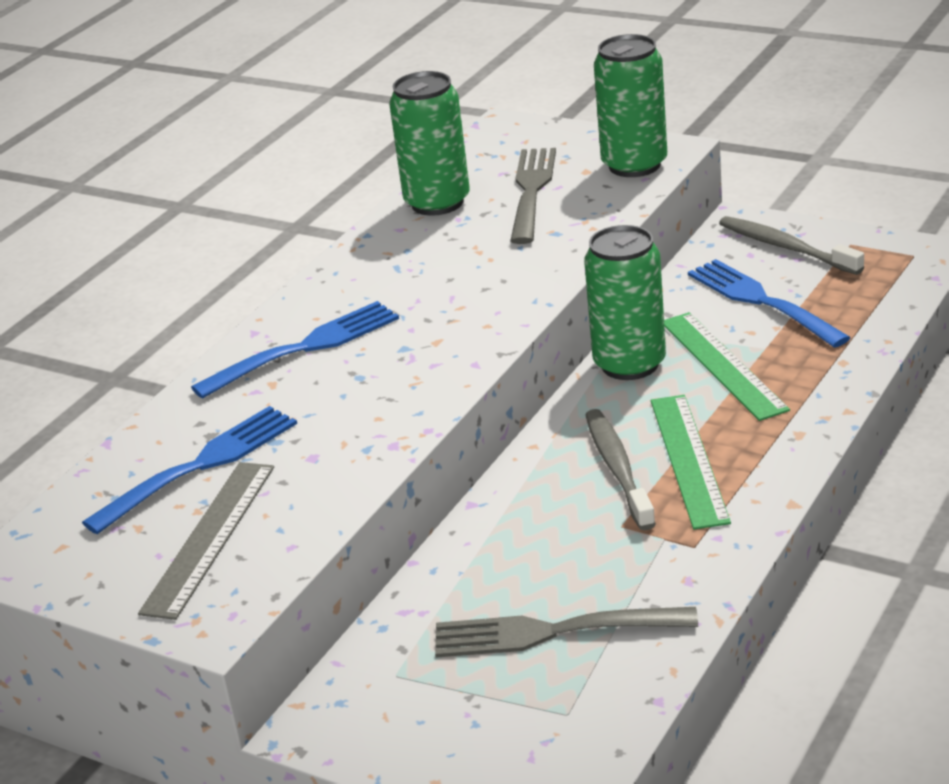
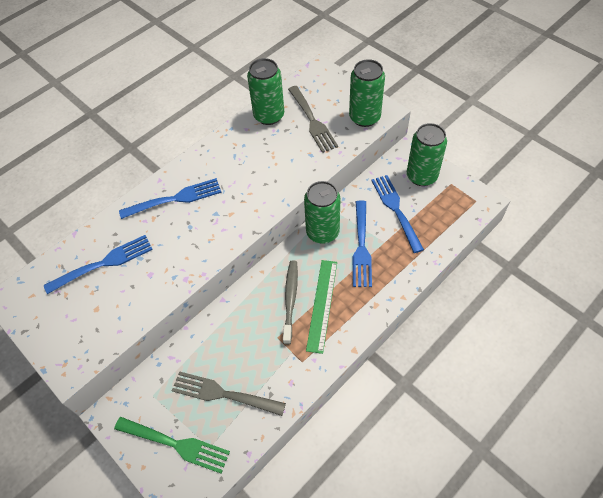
camera: 15 degrees right, 25 degrees up
grey ruler [138,462,274,620] -> none
grey fork [510,148,556,244] -> grey fork turned 135 degrees clockwise [288,86,338,153]
green ruler [664,312,790,421] -> blue fork [352,200,372,287]
grey toothbrush [719,216,864,275] -> green can [407,123,447,186]
none -> green fork [114,417,230,473]

